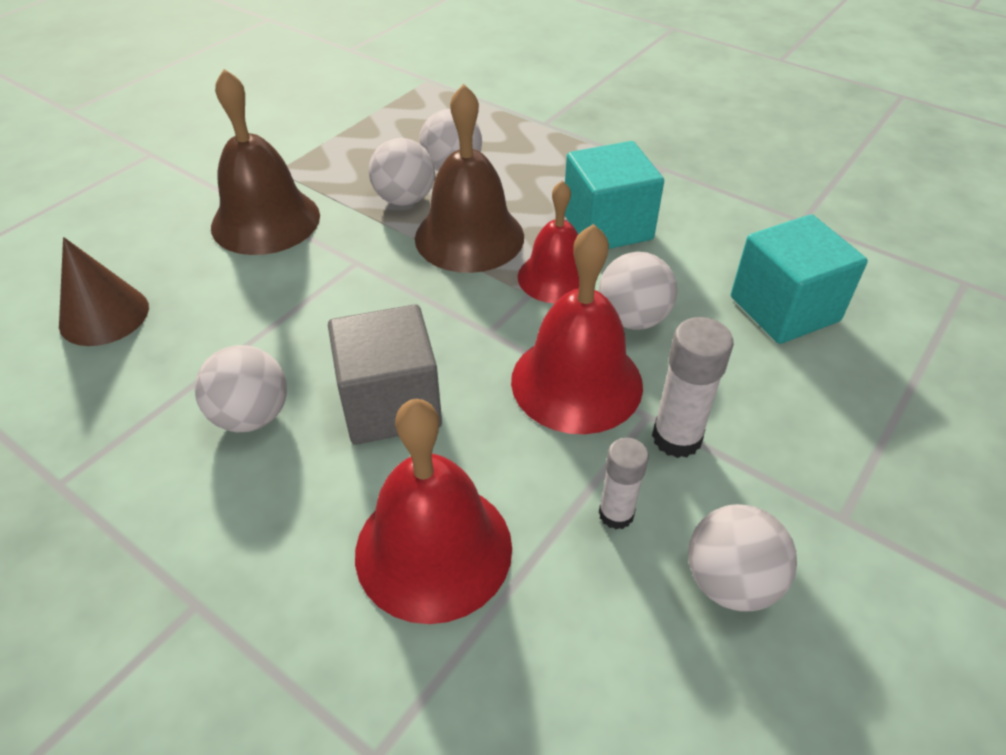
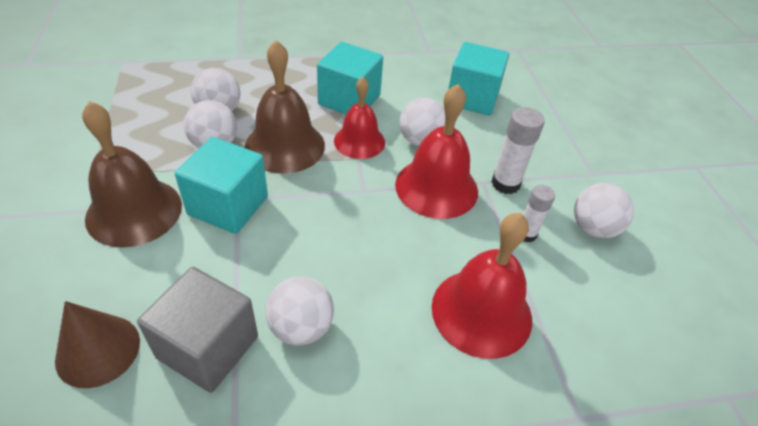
camera: 50 degrees left, 0 degrees up
grey cube [328,304,442,445] -> grey cube moved to [137,267,258,393]
none -> turquoise cube [175,137,268,234]

